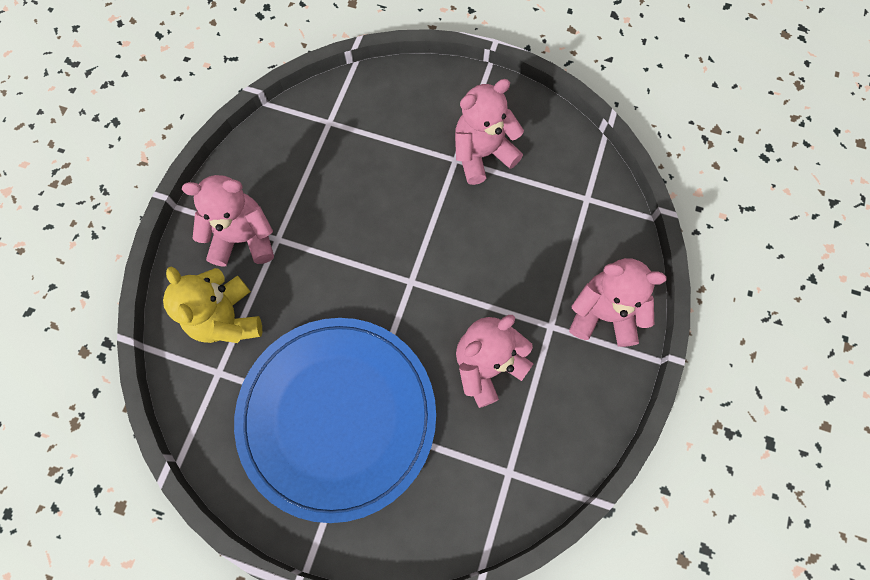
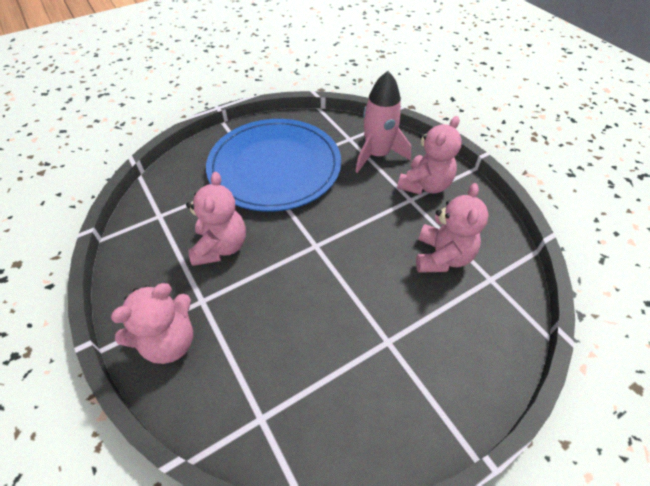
camera: 130 degrees right, 20 degrees down
yellow teddy bear [163,266,262,343] -> pink rocket [355,71,411,173]
pink teddy bear [455,79,524,185] -> pink teddy bear moved to [416,183,489,273]

